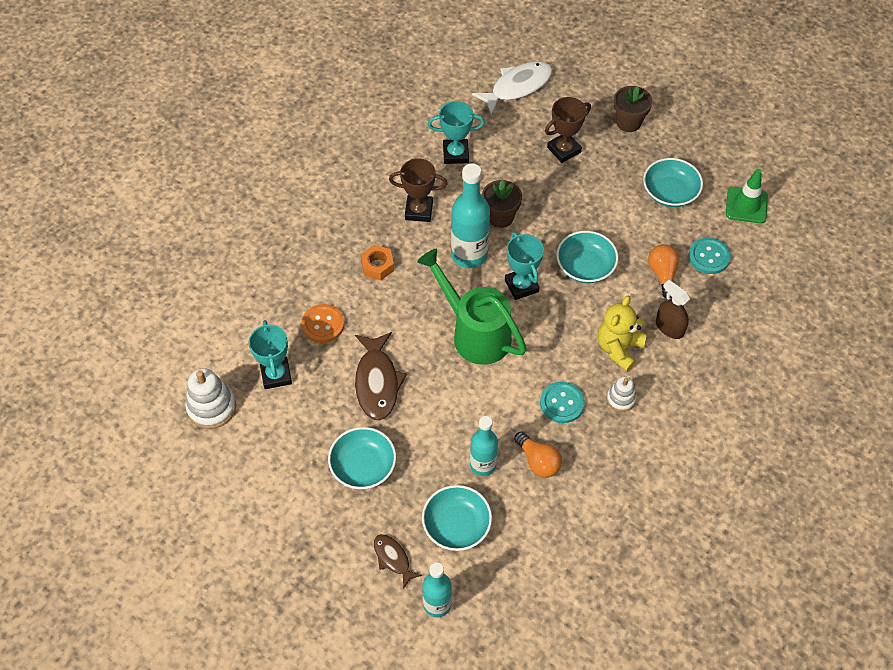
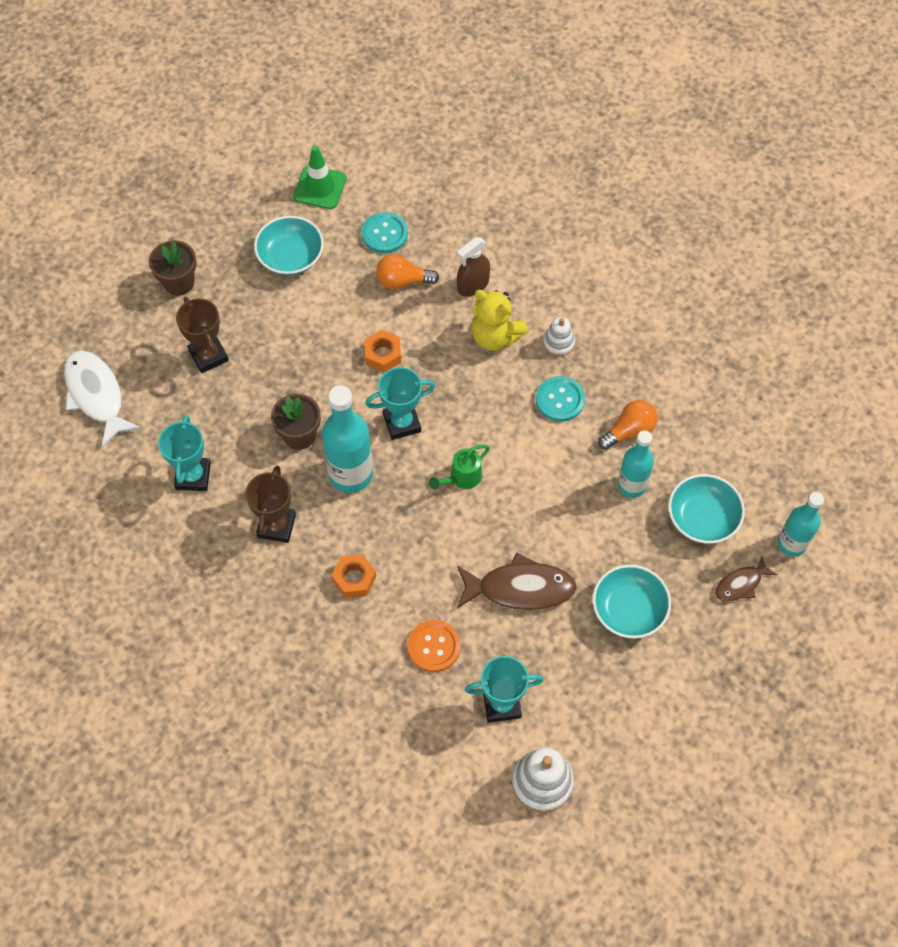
camera: 85 degrees left, 5 degrees up
green watering can [417,249,527,365] -> green watering can [429,445,490,490], size x0.47
turquoise bowl [556,231,618,283] -> orange nut [364,330,401,373]

